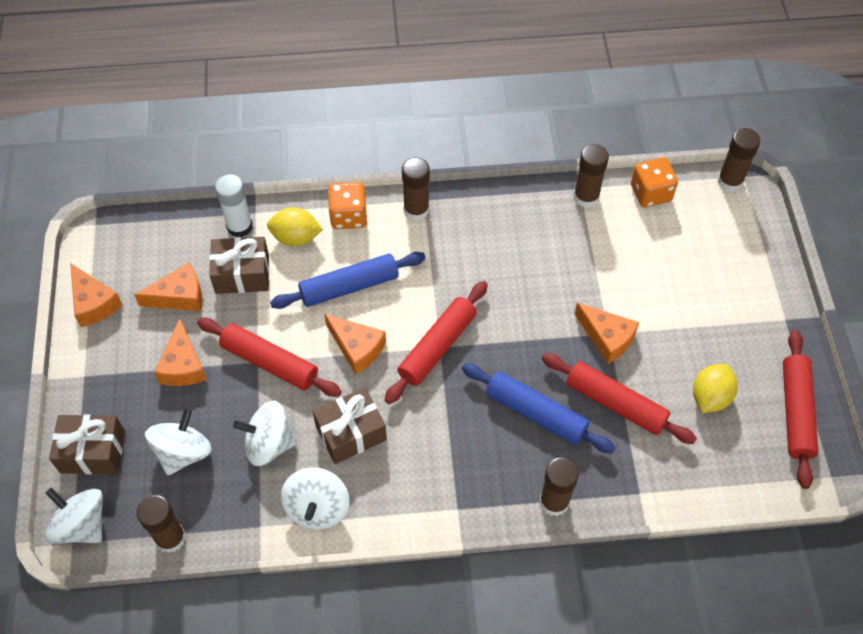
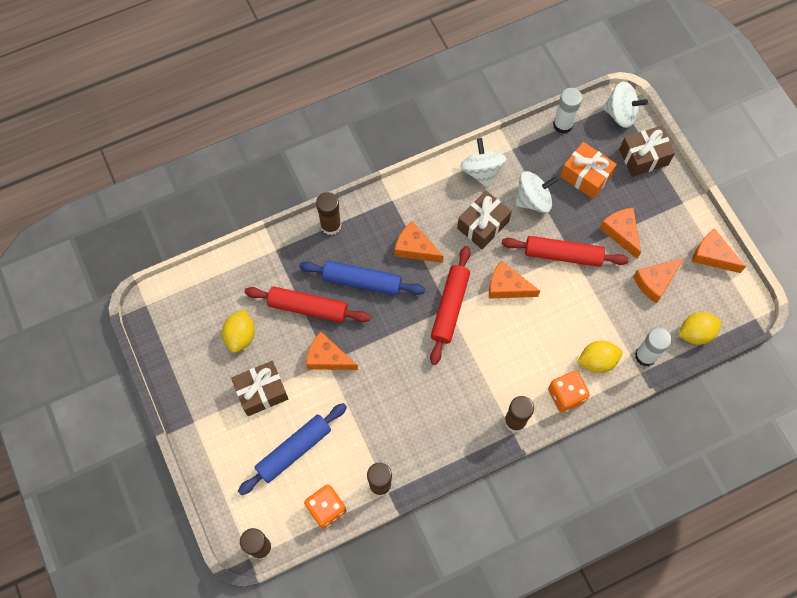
camera: 160 degrees right, 10 degrees up
brown glue stick [137,495,186,553] -> white glue stick [553,88,582,134]
white spinning top [145,408,212,476] -> orange gift [560,142,617,199]
brown gift [209,237,269,294] -> brown gift moved to [231,361,288,416]
blue rolling pin [270,252,426,309] -> blue rolling pin moved to [238,403,347,495]
red rolling pin [783,330,819,489] -> none
none -> orange cheese [395,221,444,263]
none -> yellow lemon [678,312,721,345]

